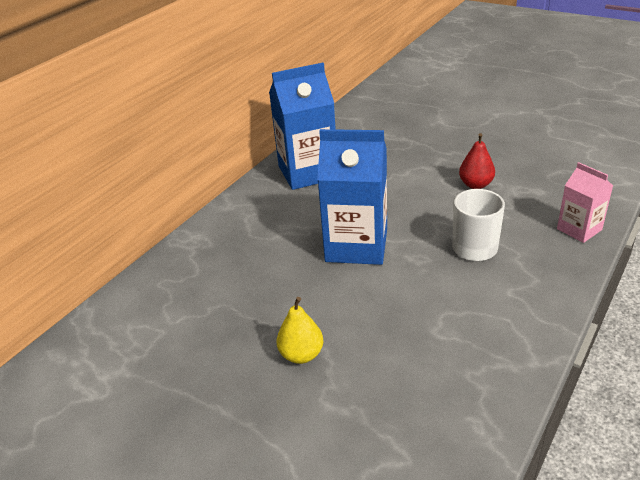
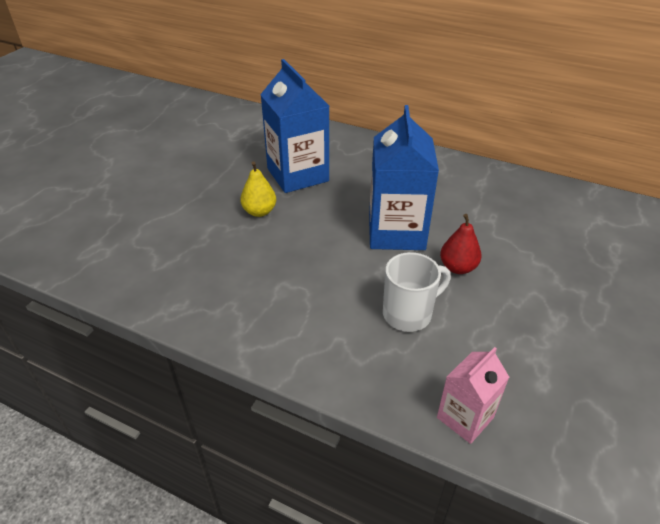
camera: 80 degrees right, 5 degrees up
blue carton [269,63,336,190] -> blue carton moved to [260,59,329,193]
red pear [459,133,495,189] -> red pear moved to [440,214,481,274]

